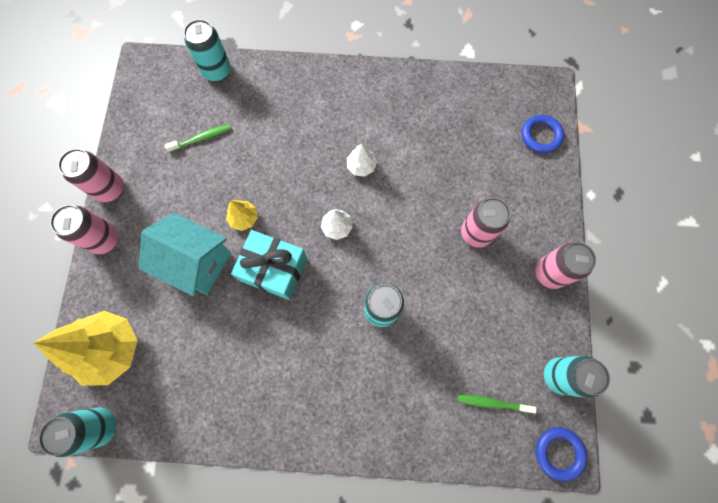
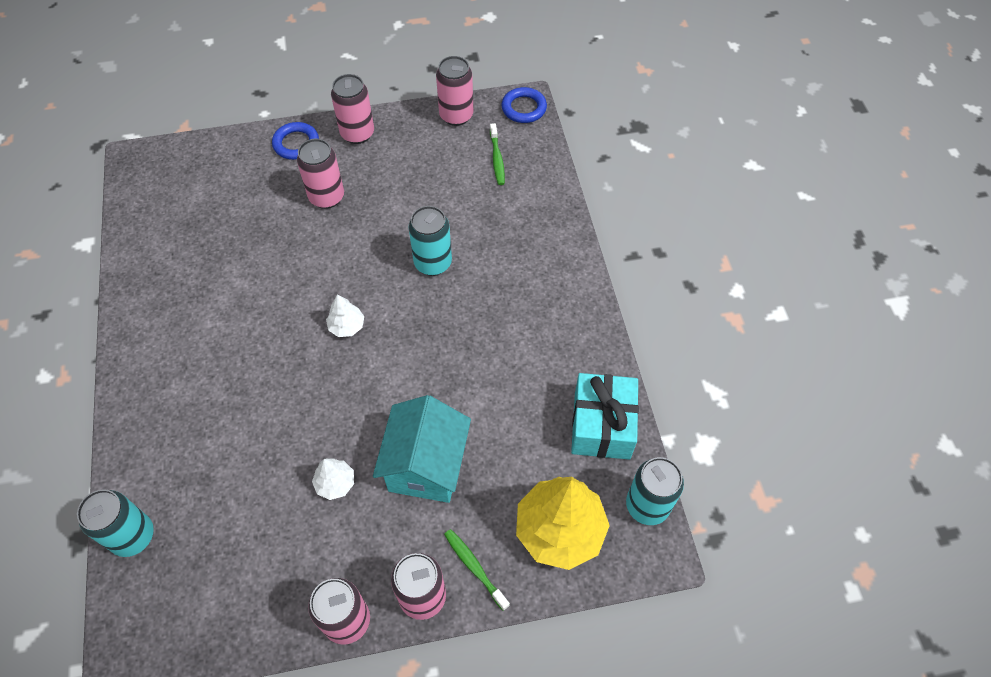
camera: 105 degrees left, 15 degrees down
green toothbrush [165,124,231,152] -> green toothbrush moved to [444,529,510,611]
yellow tree [226,200,258,231] -> none
turquoise gift [231,230,307,300] -> turquoise gift moved to [571,373,639,459]
white tree [347,144,377,177] -> white tree moved to [312,458,354,500]
blue ring [522,115,564,153] -> blue ring moved to [272,122,319,160]
turquoise can [544,356,610,398] -> pink can [436,56,473,126]

